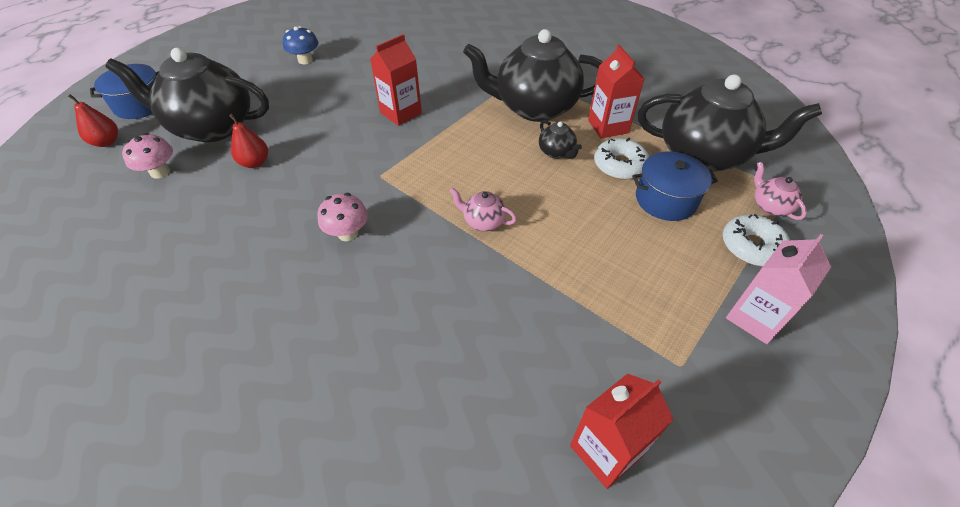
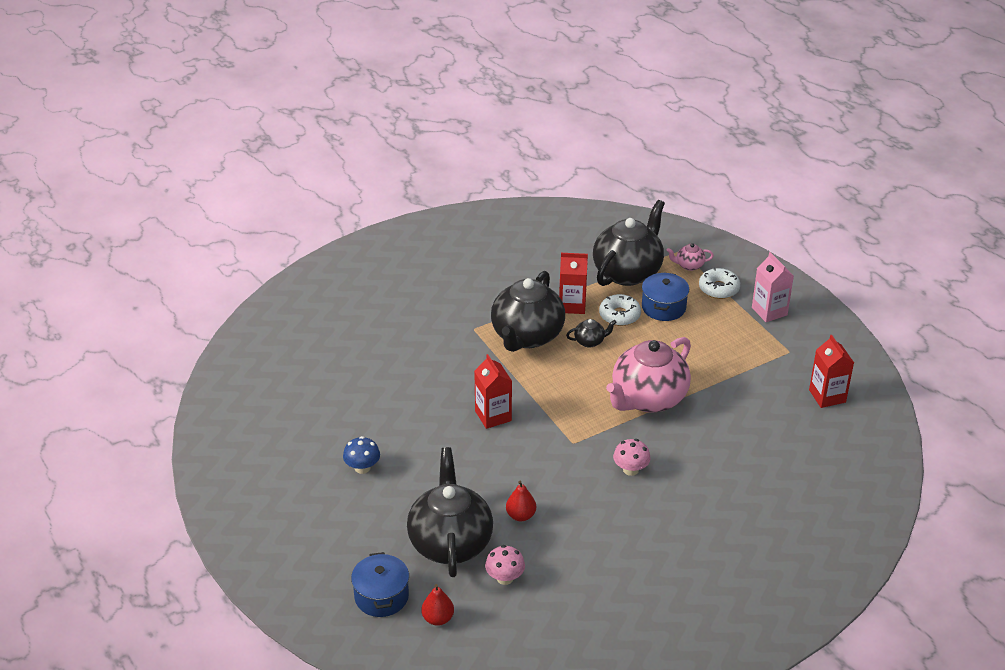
camera: 70 degrees left, 10 degrees down
black teapot [106,48,269,142] -> black teapot turned 150 degrees clockwise [407,447,493,577]
pink teapot [449,187,517,231] -> pink teapot [606,337,691,413], size x2.43

